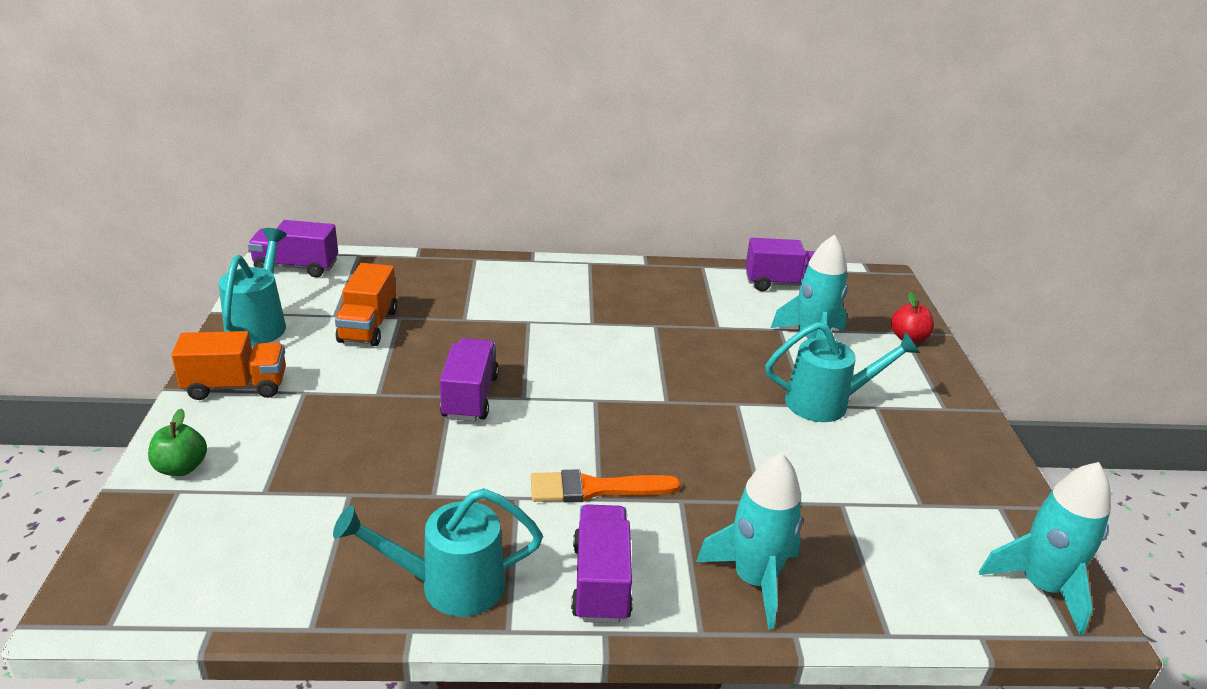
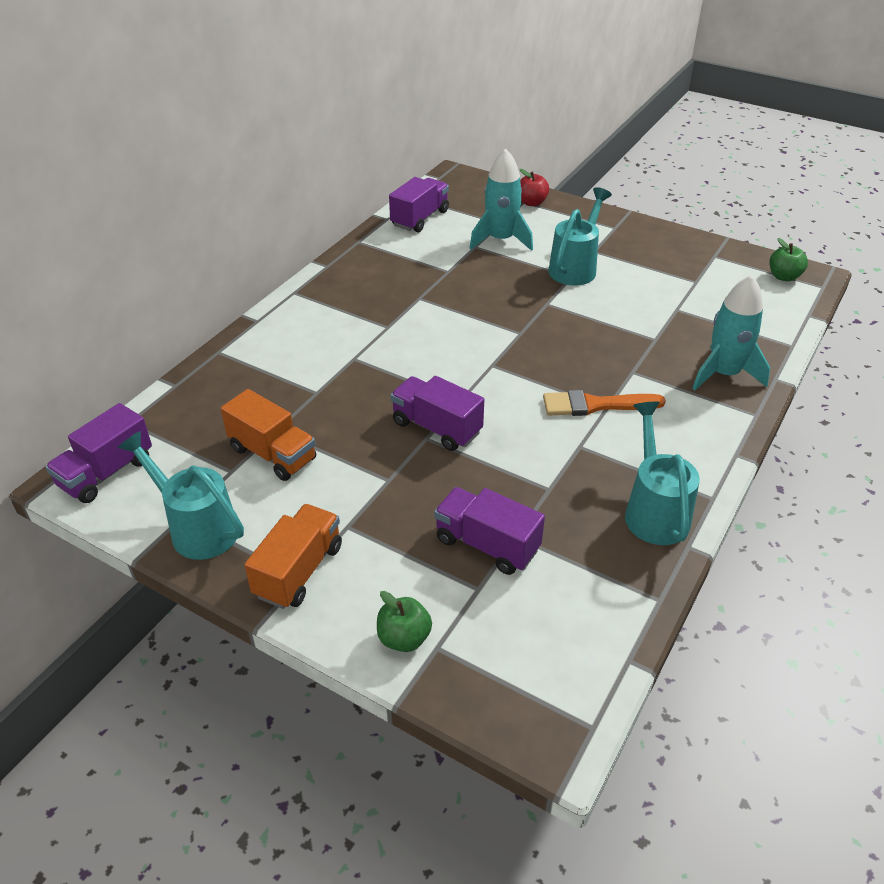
camera: 55 degrees left, 10 degrees up
turquoise watering can [333,488,543,617] -> turquoise watering can turned 150 degrees clockwise [625,402,700,545]
orange brush [531,469,681,503] -> orange brush turned 60 degrees clockwise [543,390,666,416]
purple truck [571,504,633,623] -> purple truck moved to [434,487,545,575]
turquoise rocket [979,462,1111,635] -> green apple [770,238,808,281]

